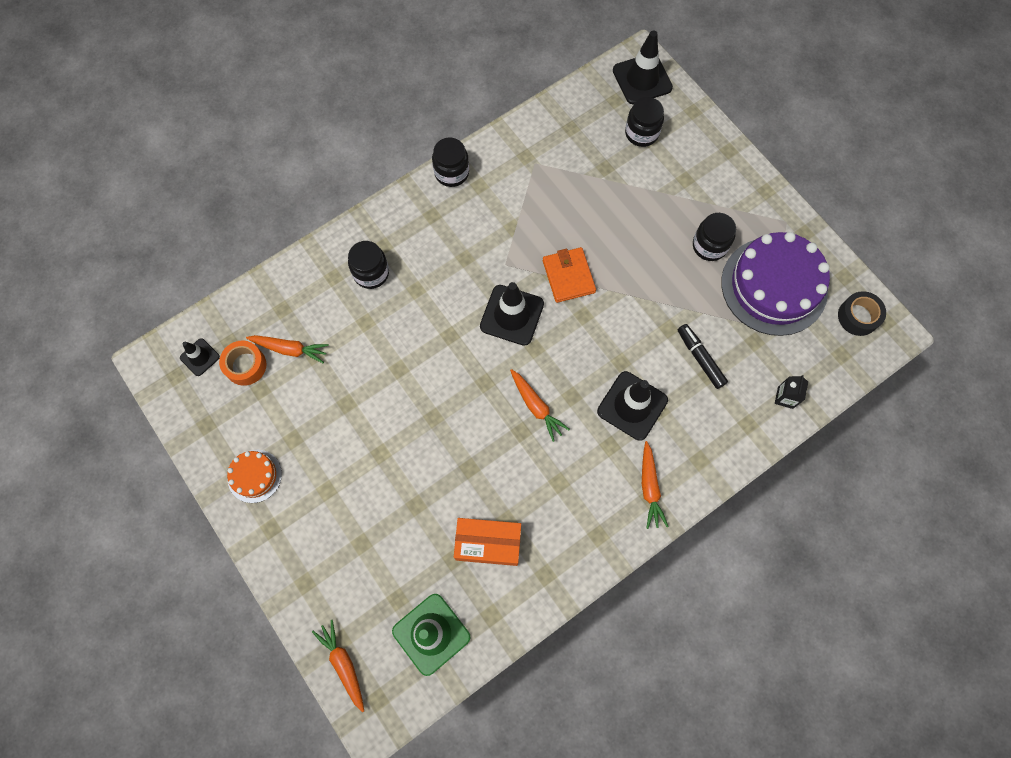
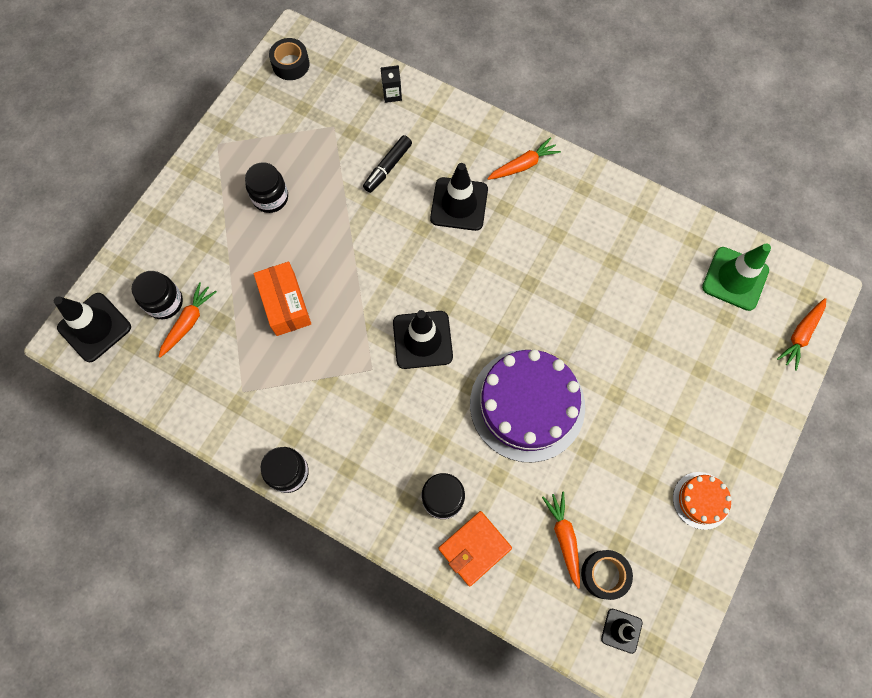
camera: 115 degrees left, 0 degrees up
orange tape [219,341,266,386] -> black tape [581,550,633,600]
orange box [454,518,521,566] -> orange box moved to [254,262,311,336]
orange carrot [510,369,570,442] -> orange carrot moved to [159,282,217,358]
orange wallet [543,247,596,303] -> orange wallet moved to [438,511,512,586]
purple cake [721,232,830,336] -> purple cake moved to [470,350,585,463]

